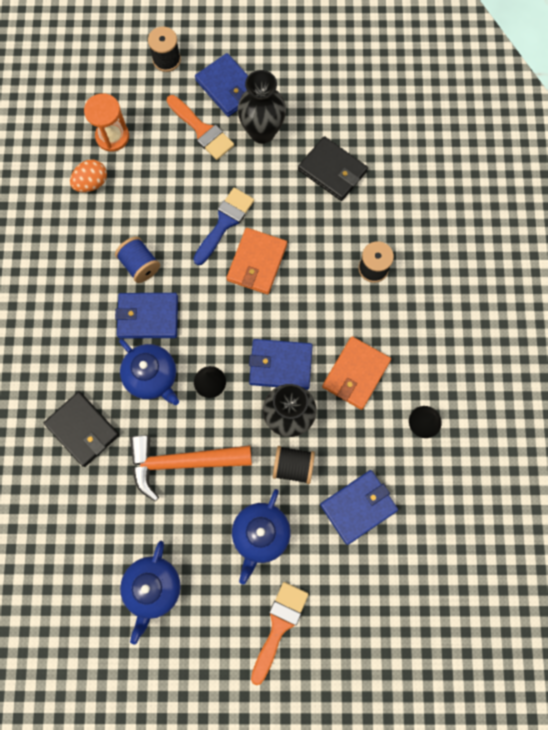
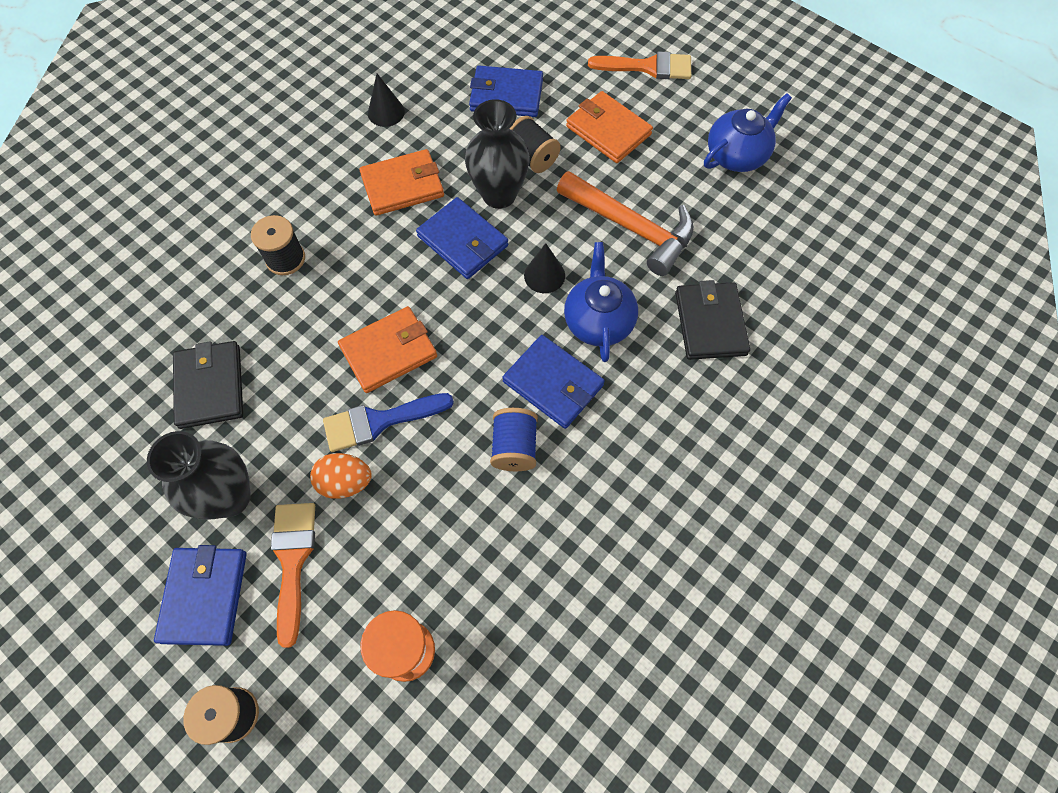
camera: 140 degrees left, 10 degrees down
orange egg [70,159,107,192] -> orange egg moved to [310,453,372,499]
blue teapot [232,489,290,584] -> orange wallet [566,91,653,163]
orange brush [251,582,309,685] -> orange brush turned 150 degrees counterclockwise [588,51,691,79]

